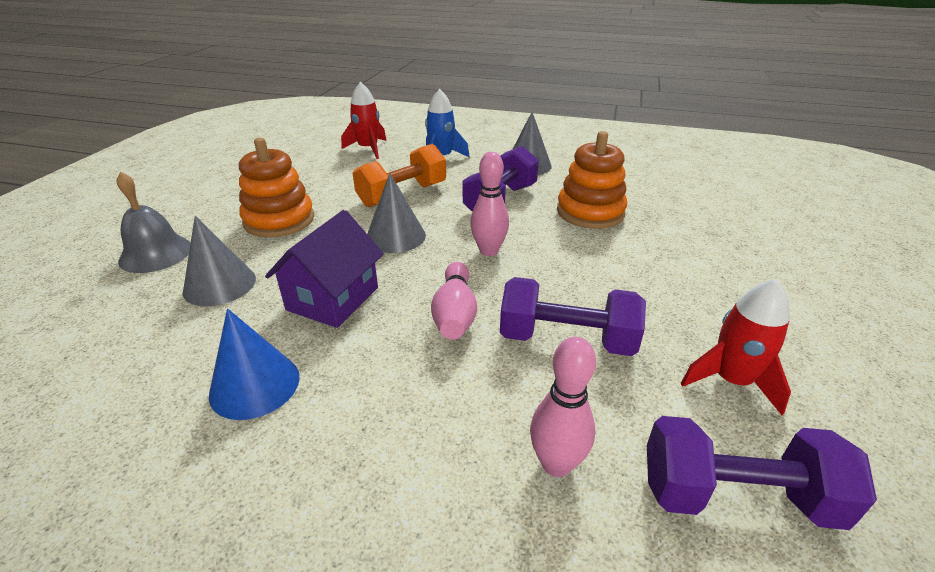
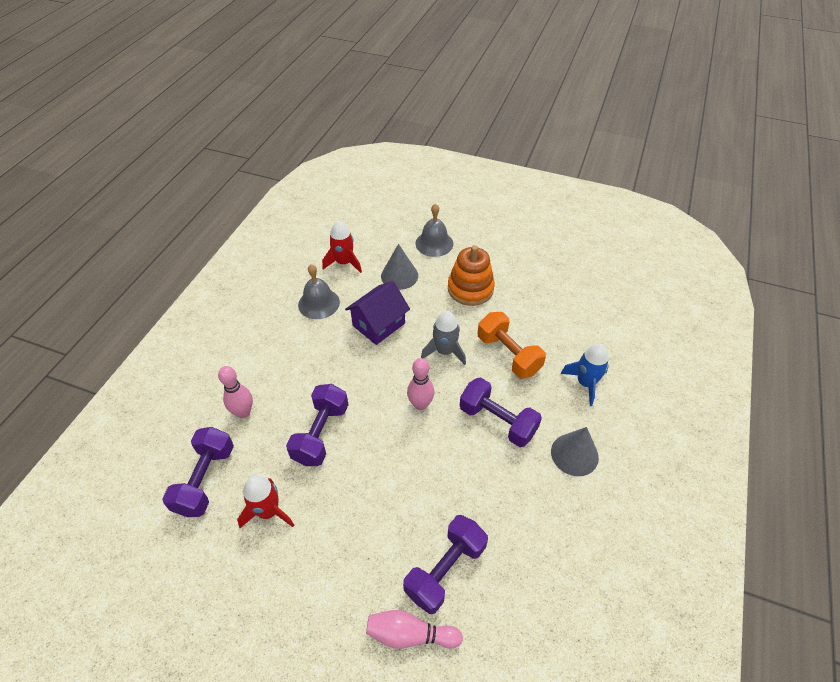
camera: 95 degrees right, 15 degrees up
blue cone [209,309,300,420] -> grey bell [298,264,340,319]
purple house [265,210,384,328] -> purple house turned 75 degrees counterclockwise [345,281,410,345]
red rocket [341,82,386,159] -> red rocket moved to [322,221,362,273]
grey cone [367,173,426,253] -> grey rocket [421,311,466,365]
pink bowling pin [431,262,477,340] -> pink bowling pin moved to [366,610,463,649]
orange stacking toy [557,131,627,229] -> none
none -> purple dumbbell [403,515,488,614]

